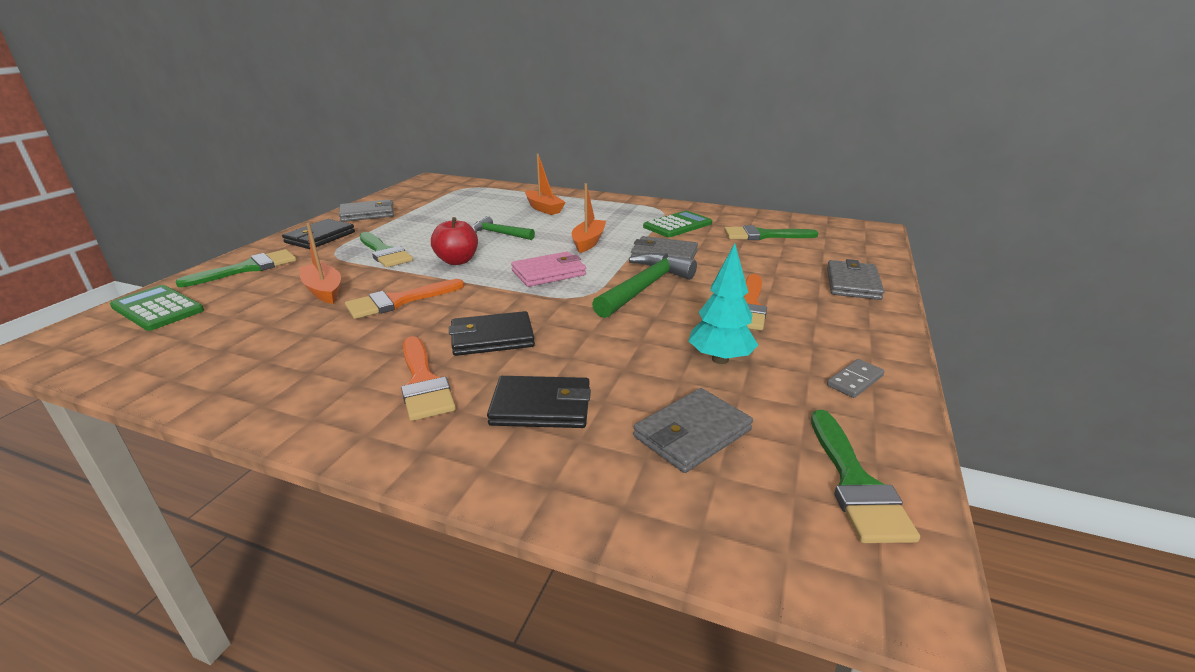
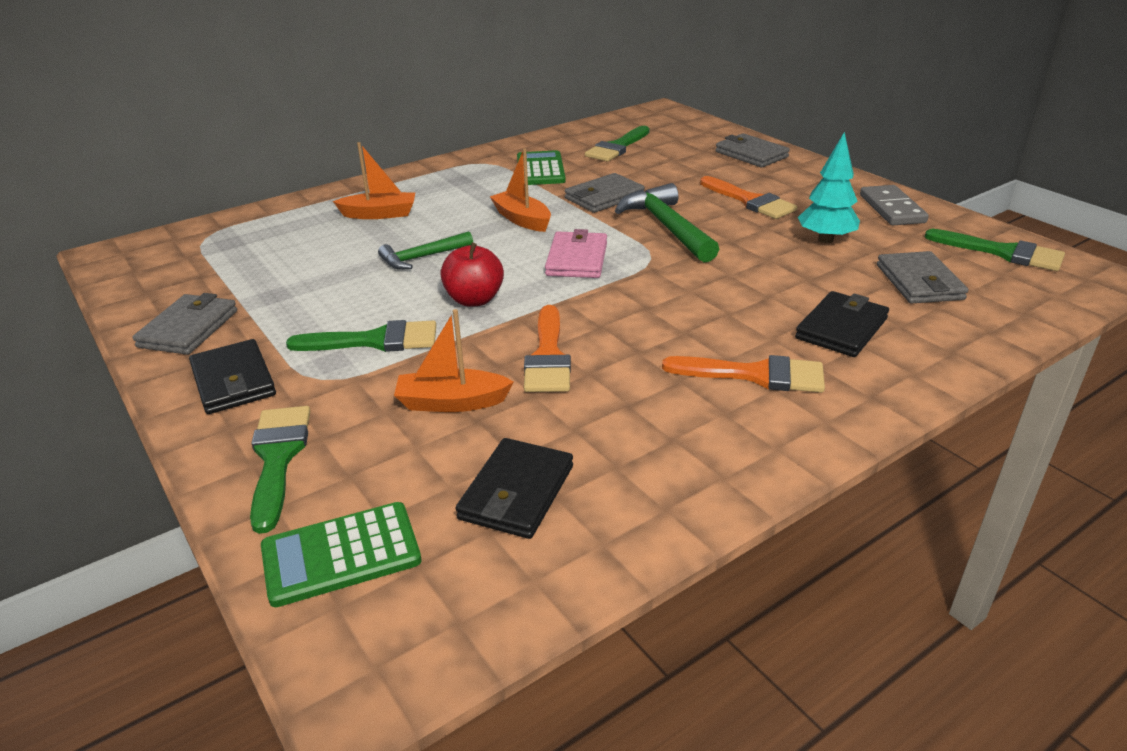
camera: 55 degrees left, 5 degrees up
black wallet [449,311,535,356] -> black wallet moved to [456,438,573,539]
grey domino [827,359,885,398] -> grey domino [860,185,929,225], size x1.60

